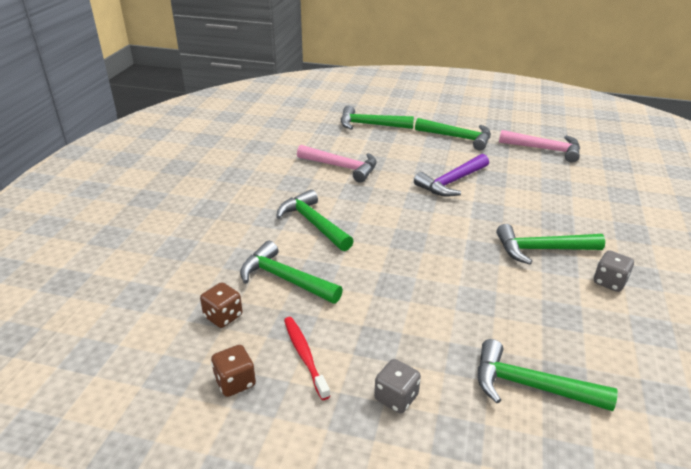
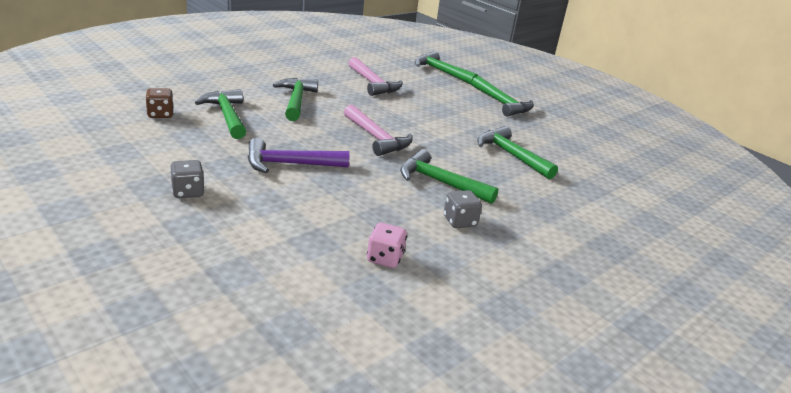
camera: 30 degrees right, 5 degrees down
brown dice [211,345,256,397] -> none
red toothbrush [284,317,330,400] -> none
purple hammer [414,154,489,197] -> purple hammer moved to [248,138,349,173]
green hammer [478,339,617,411] -> green hammer moved to [477,126,558,179]
pink hammer [499,130,580,163] -> pink hammer moved to [344,104,413,156]
none -> pink dice [367,223,407,268]

